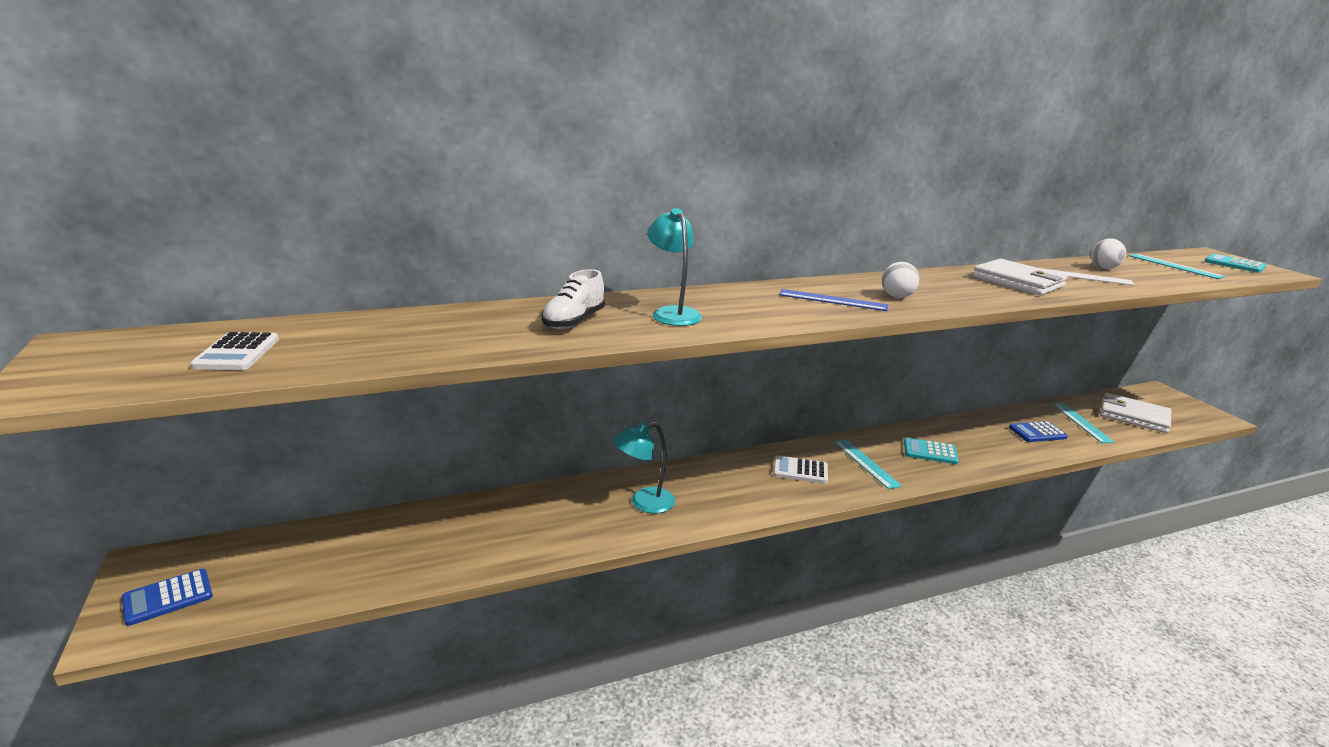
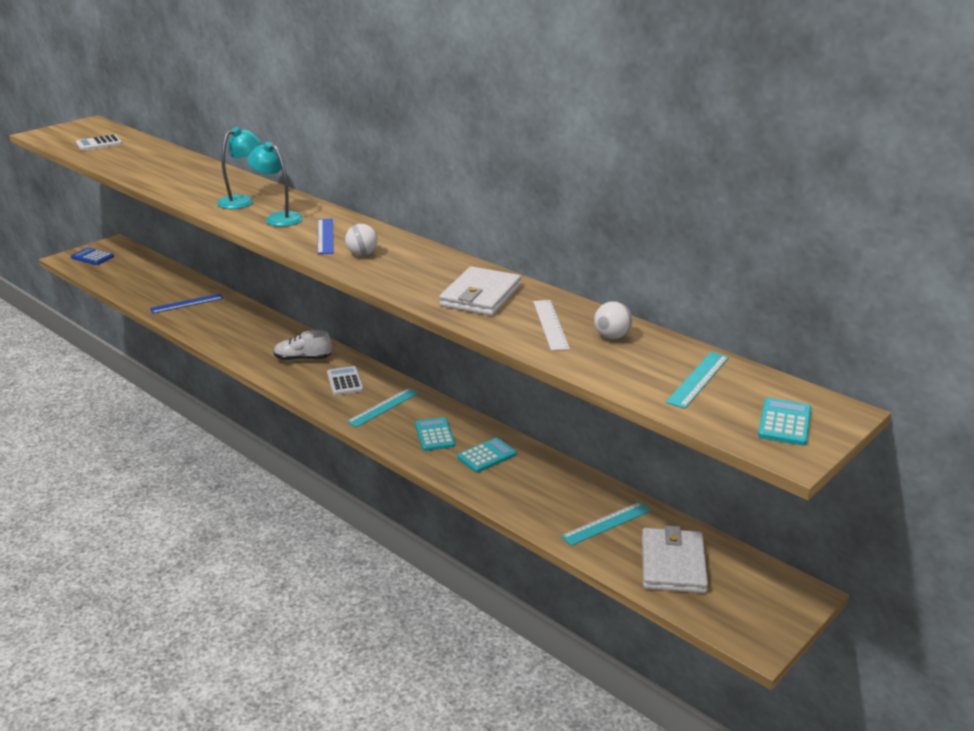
camera: 65 degrees right, 5 degrees up
white shoe [541,269,605,329] -> white shoe moved to [274,330,332,361]
turquoise lamp [613,422,675,513] -> turquoise lamp moved to [247,142,303,227]
blue calculator [1009,421,1068,442] -> none
none -> blue ruler [150,293,224,314]
none -> turquoise calculator [457,438,517,473]

